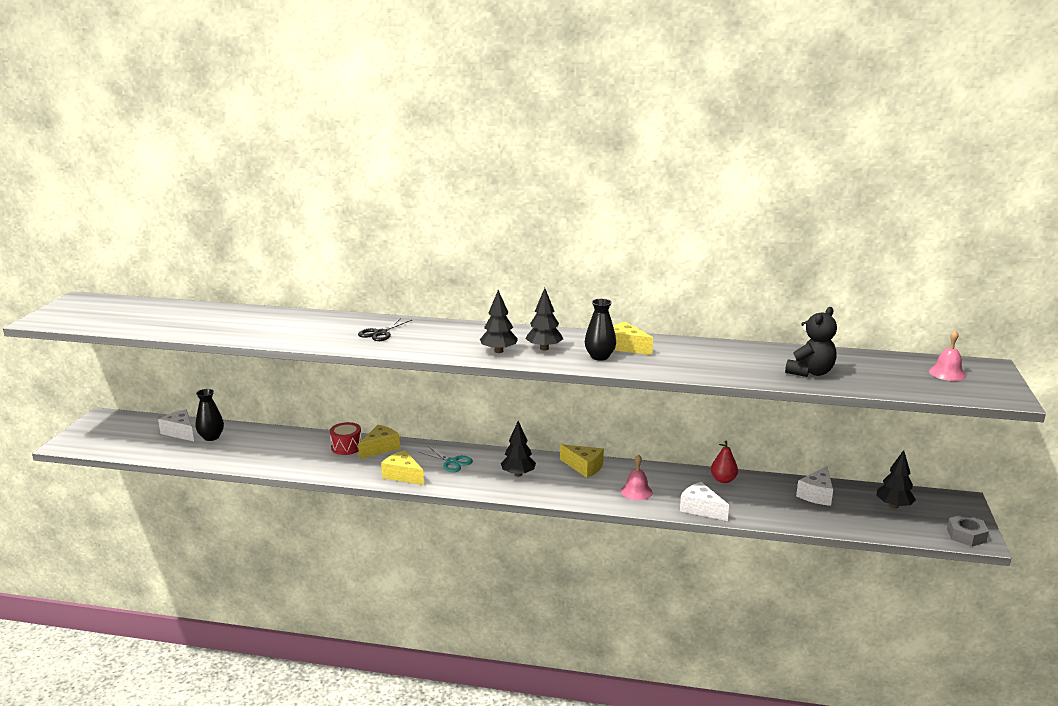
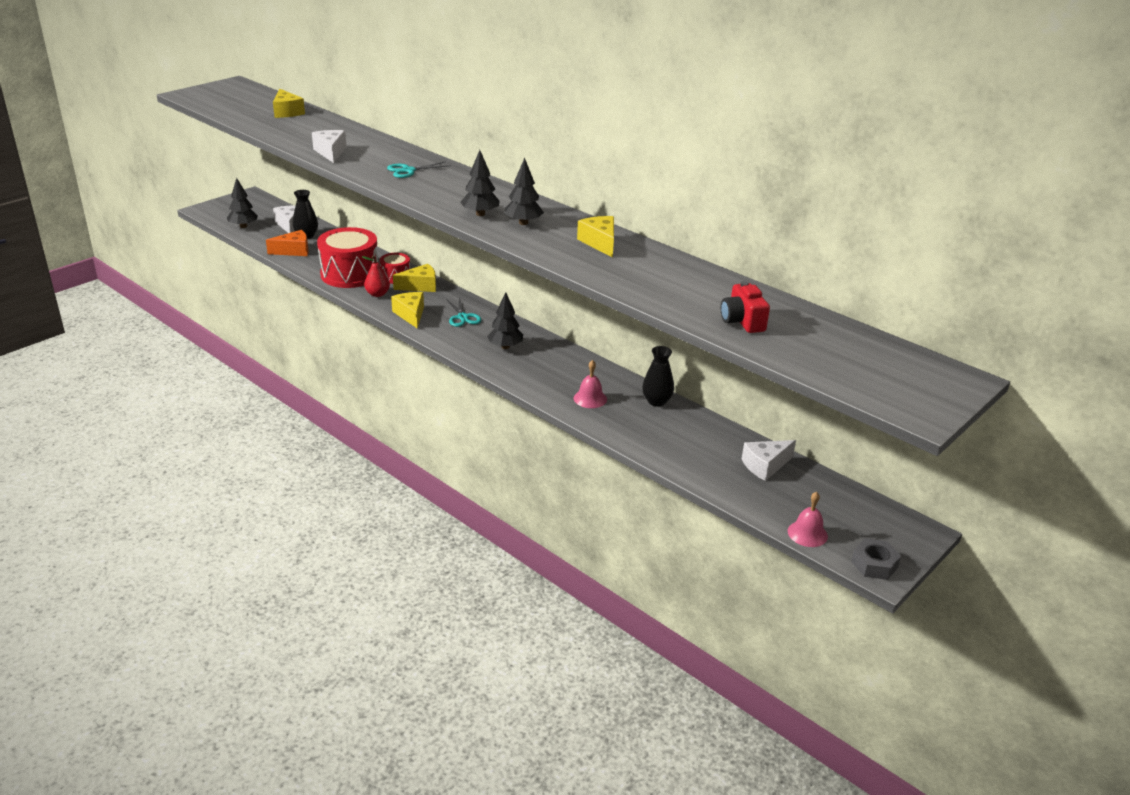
camera: 30 degrees right, 10 degrees up
black scissors [358,318,412,341] -> turquoise scissors [387,162,451,178]
yellow cheese [560,444,604,478] -> yellow cheese moved to [273,89,305,118]
black vase [585,299,616,361] -> black vase moved to [642,346,674,407]
white cheese [680,482,729,521] -> white cheese moved to [312,130,347,163]
red pear [711,441,738,483] -> red pear moved to [362,256,390,297]
black teddy bear [785,307,837,377] -> red camera [721,281,770,333]
black tree [876,450,916,509] -> black tree moved to [227,178,258,228]
pink bell [929,330,966,381] -> pink bell moved to [788,492,828,547]
none -> orange cheese [266,230,309,256]
none -> red drum [317,227,379,288]

